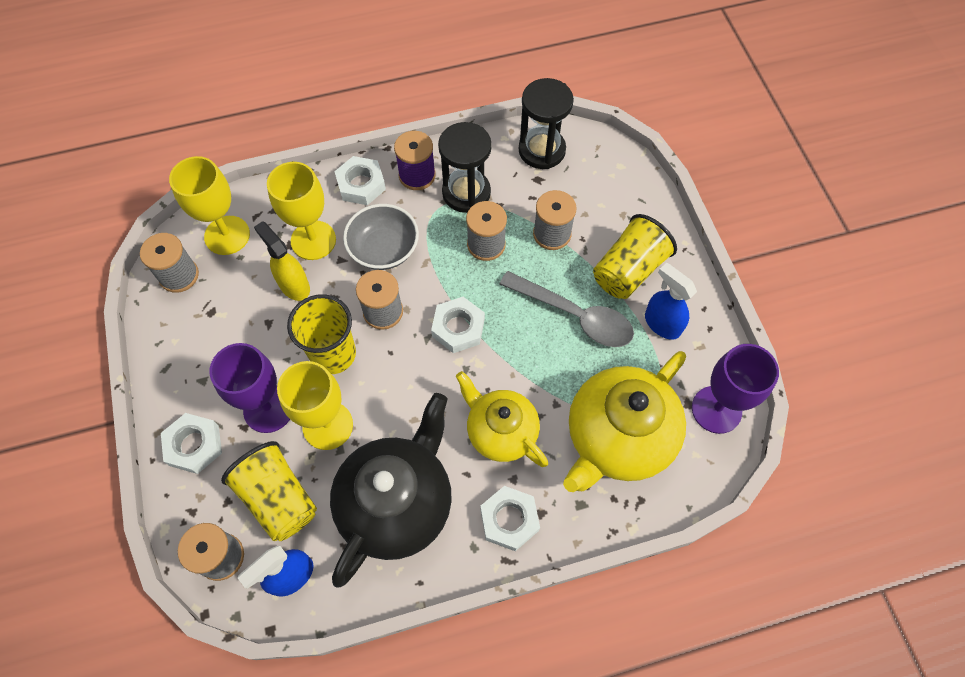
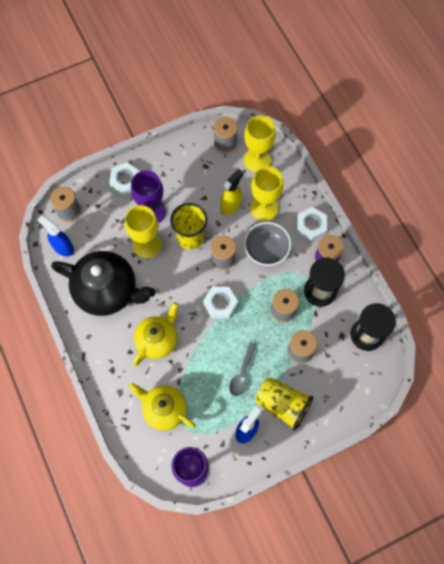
camera: 80 degrees right, 5 degrees up
yellow cup [221,441,317,541] -> none
white nut [480,486,540,551] -> none
grey spoon [499,271,634,347] -> grey spoon [229,342,257,396], size x0.62
yellow teapot [563,351,686,492] -> yellow teapot [129,383,195,431], size x0.64

